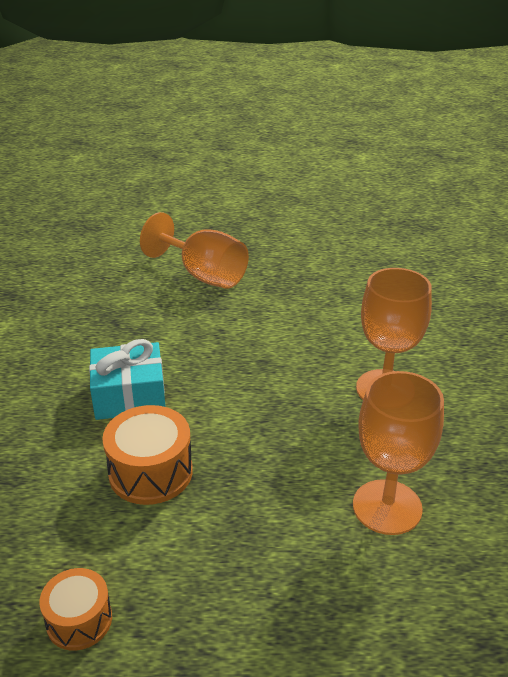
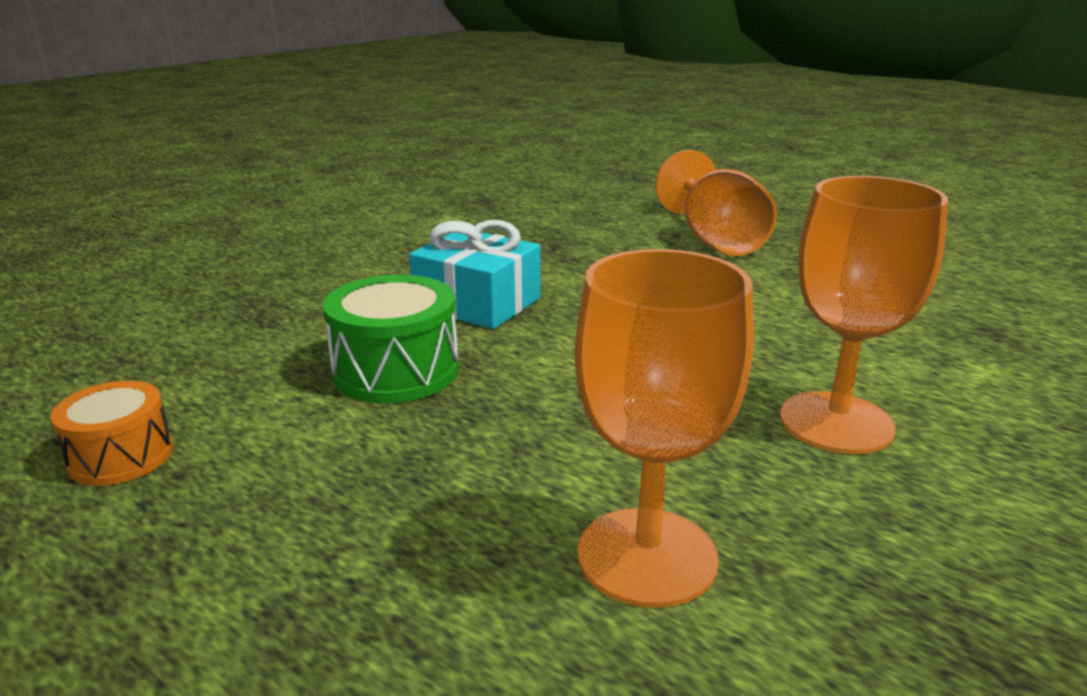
camera: 40 degrees right, 10 degrees down
orange drum [102,405,193,505] -> green drum [322,275,459,403]

